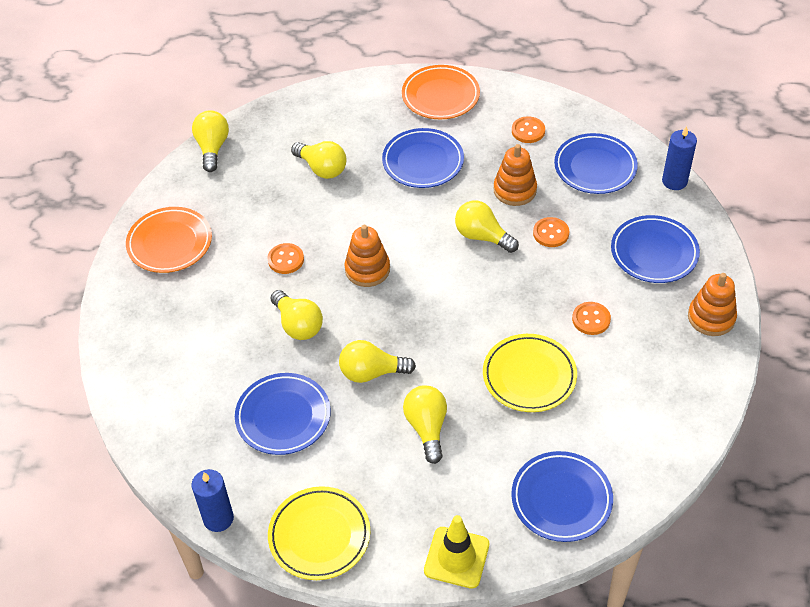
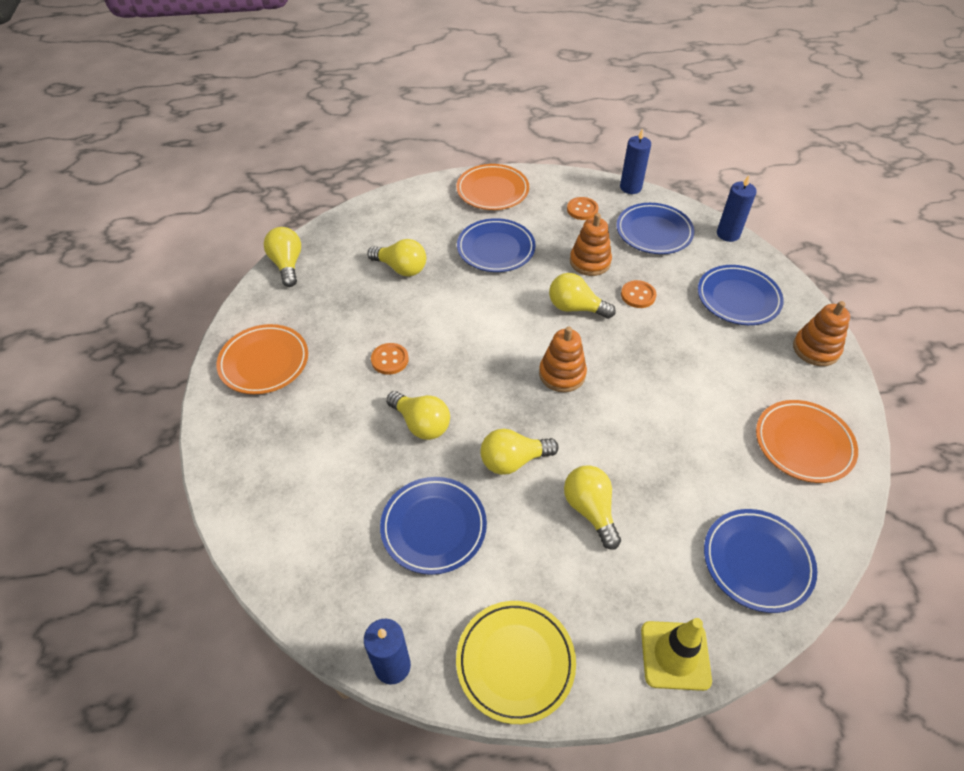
camera: 15 degrees left, 0 degrees up
orange stacking toy [345,225,390,287] -> orange stacking toy moved to [539,326,587,392]
yellow plate [483,334,577,412] -> none
orange button [572,302,611,335] -> none
none -> blue candle [620,128,651,194]
none -> orange plate [756,400,858,483]

